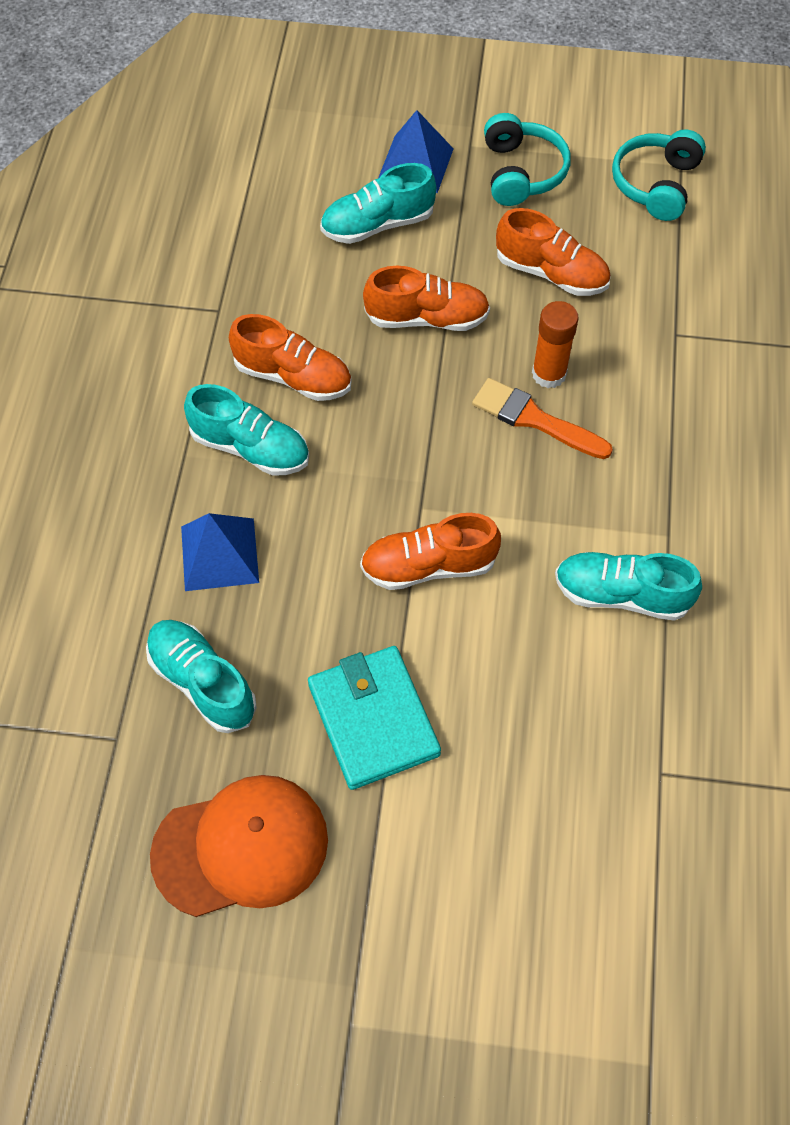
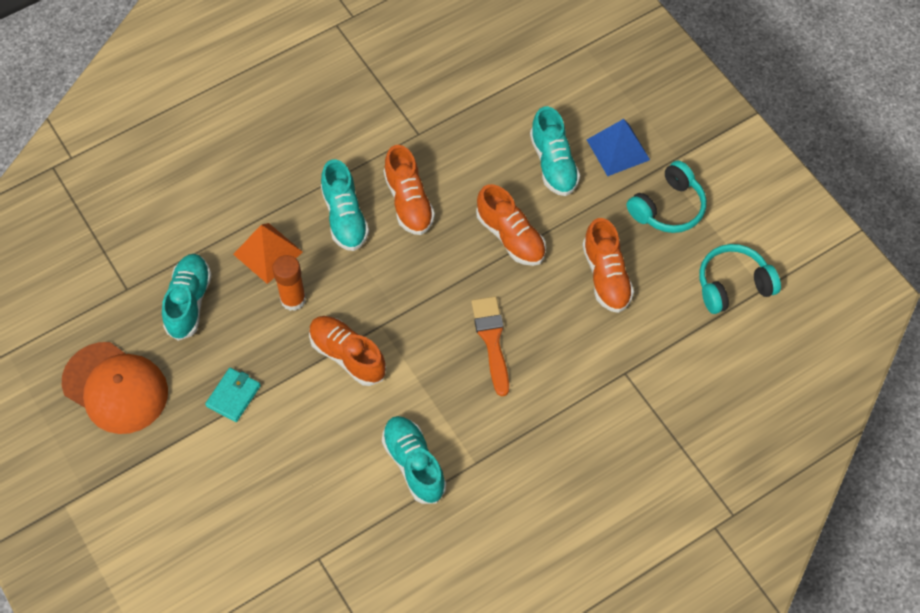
camera: 50 degrees right, 0 degrees up
blue pyramid [181,513,259,591] -> orange pyramid [233,223,303,284]
turquoise wallet [308,646,441,790] -> turquoise wallet [205,368,261,422], size x0.57
turquoise shoe [320,163,436,244] -> turquoise shoe turned 135 degrees counterclockwise [530,106,580,196]
orange glue stick [532,301,579,388] -> orange glue stick moved to [273,255,306,311]

